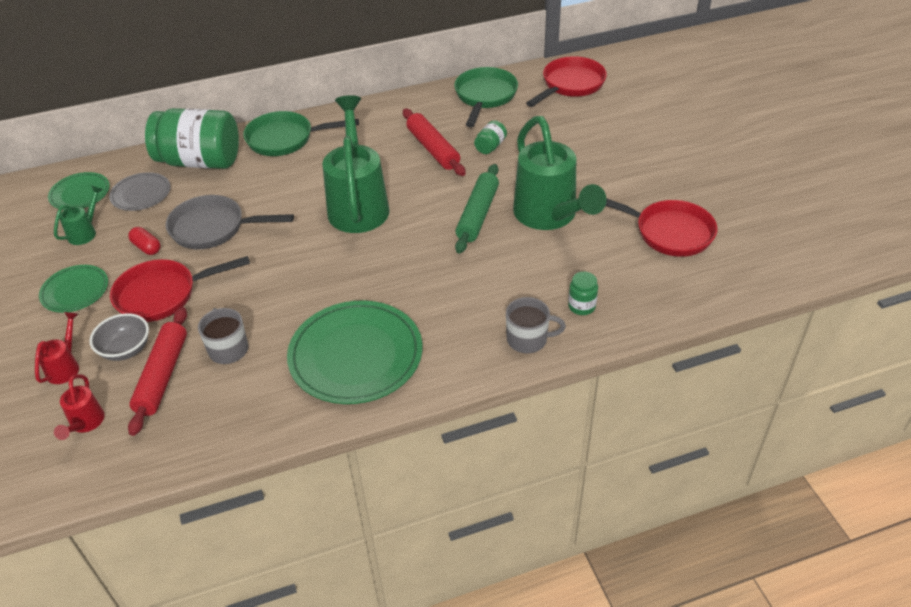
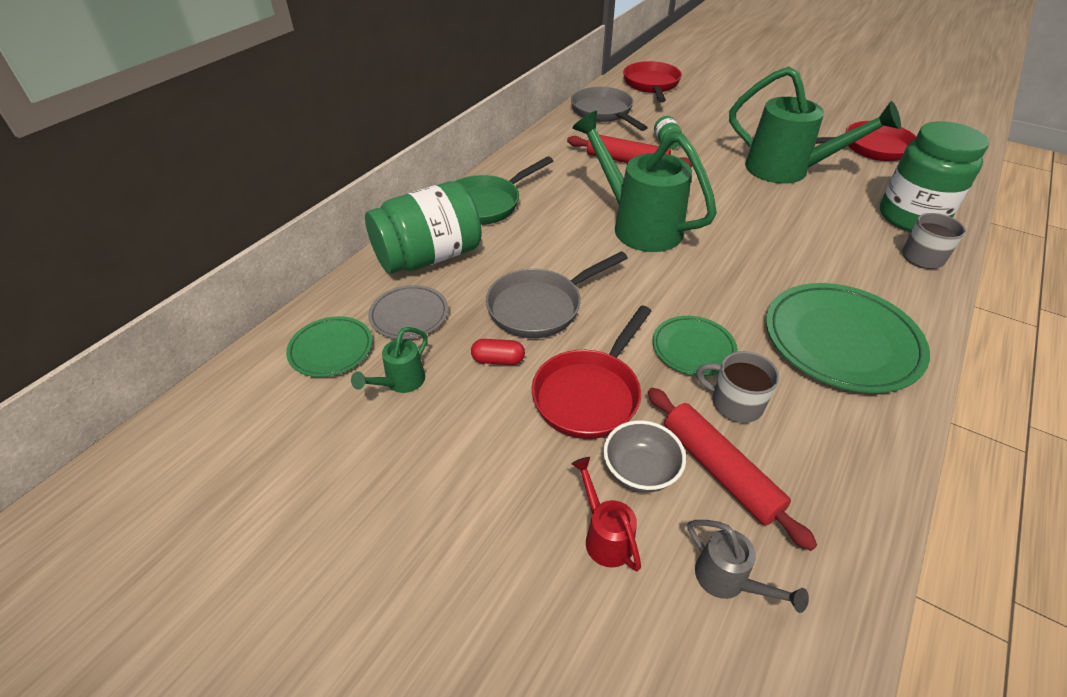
camera: 40 degrees left, 0 degrees up
green plate [39,265,108,313] -> green plate moved to [652,316,738,376]
green watering can [54,185,103,245] -> green watering can turned 135 degrees counterclockwise [351,327,428,393]
red watering can [54,374,105,440] -> grey watering can [688,520,809,613]
green pan [454,67,518,127] -> grey pan [571,87,648,131]
green rolling pin [455,164,499,253] -> none
green jar [568,272,598,315] -> green jar [880,121,989,232], size x2.45

